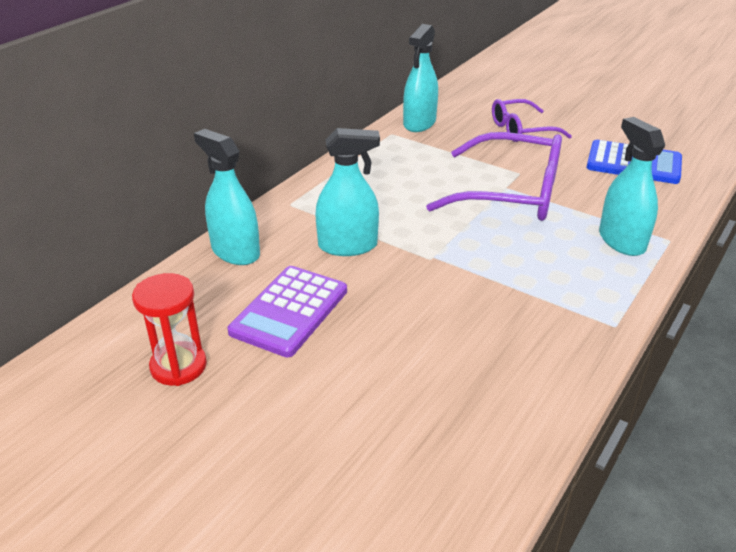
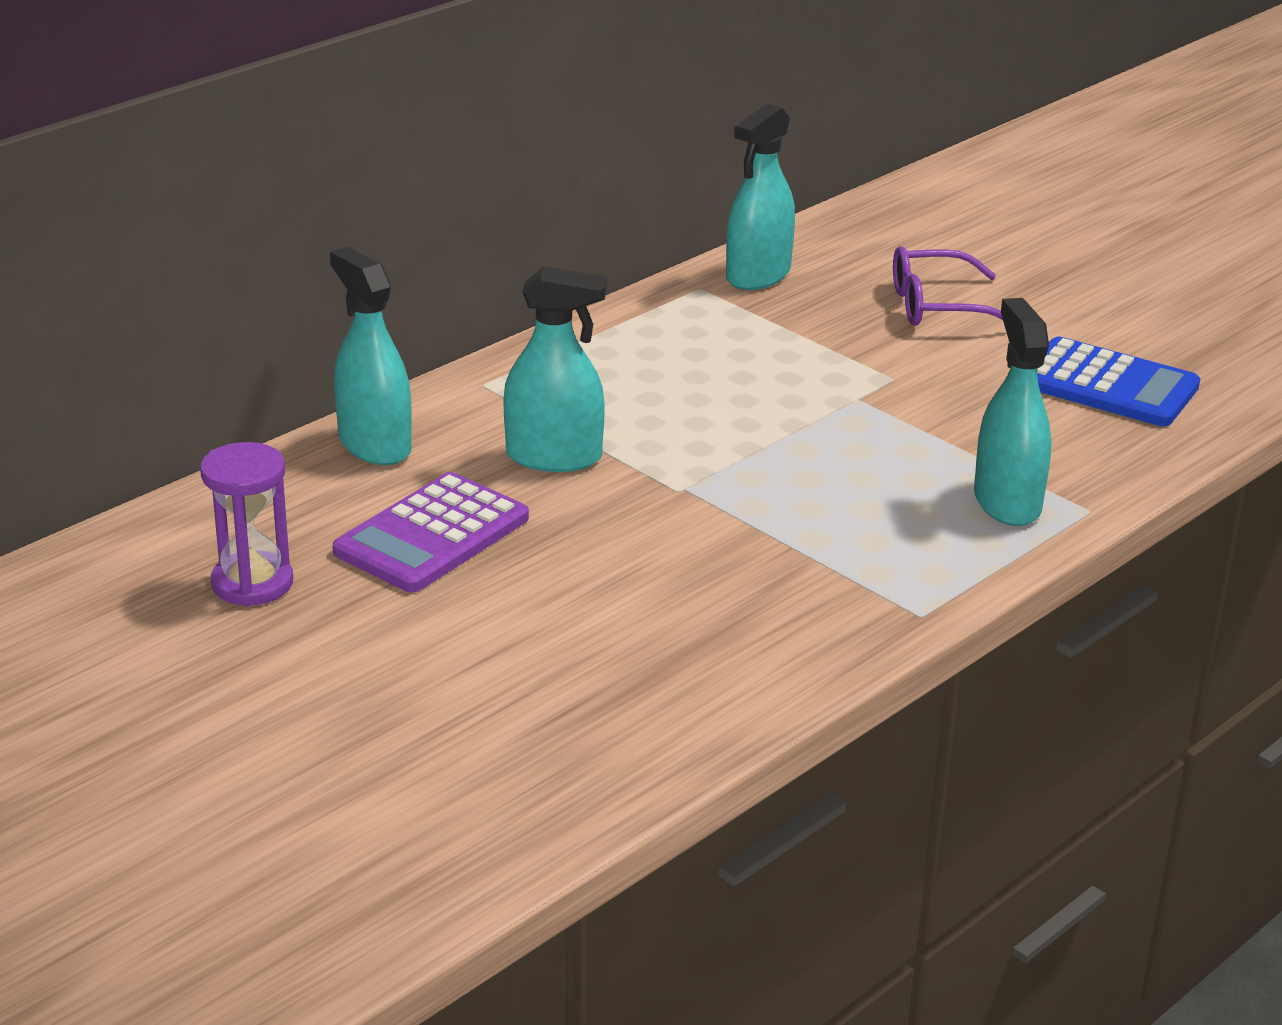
camera: 10 degrees right, 5 degrees down
red hourglass [132,273,207,386] -> purple hourglass [200,442,293,606]
purple glasses [426,132,562,221] -> none

